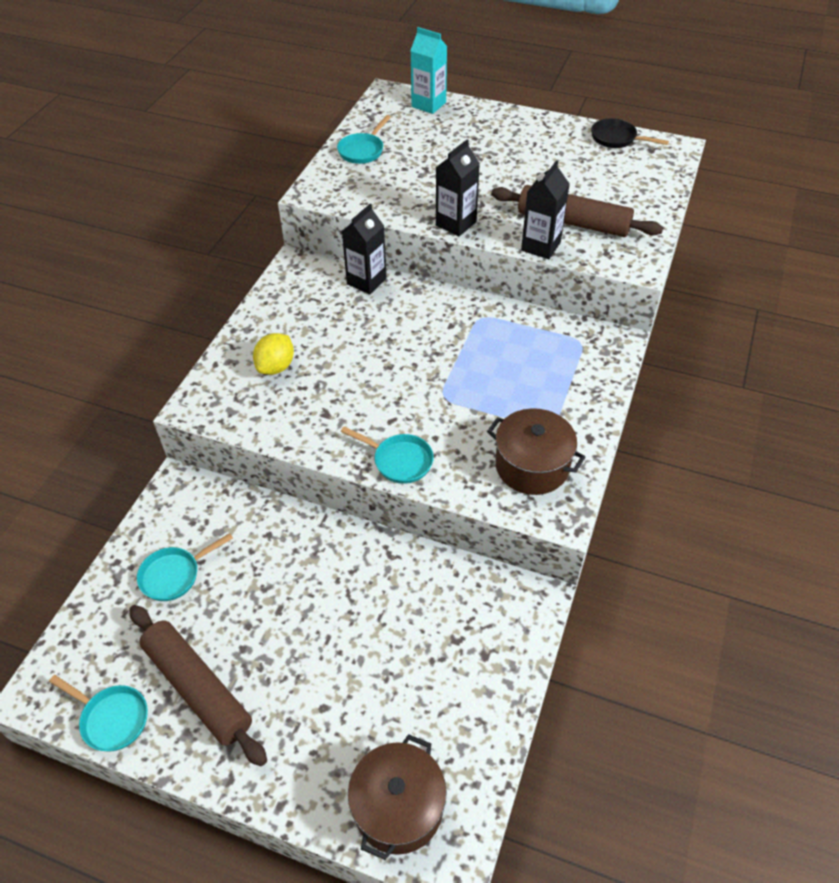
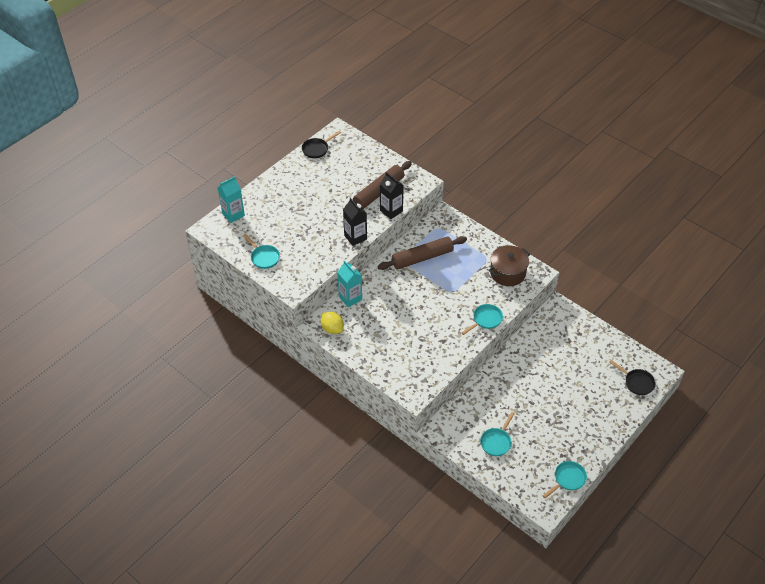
camera: 70 degrees left, 0 degrees up
brown rolling pin [129,605,267,766] -> brown rolling pin moved to [377,236,467,270]
turquoise pan [137,533,233,601] -> turquoise pan turned 45 degrees clockwise [480,412,515,456]
yellow lemon [253,333,294,375] -> yellow lemon moved to [321,312,344,334]
black carton [341,204,387,295] -> turquoise carton [337,261,362,308]
brown pot [348,734,447,860] -> black pan [609,360,656,395]

